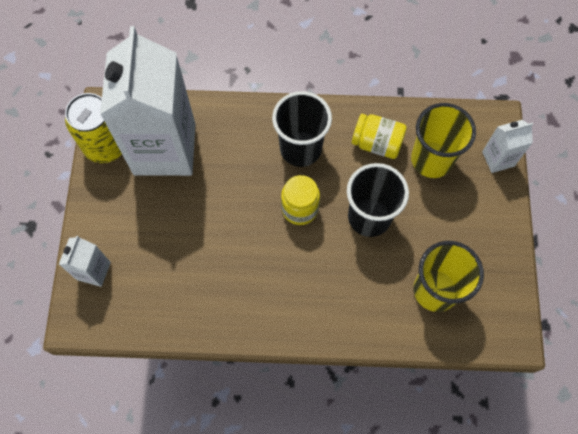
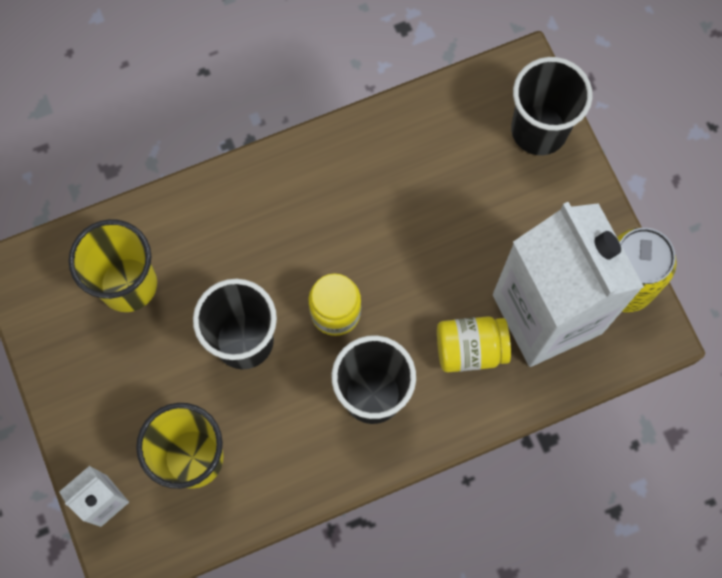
camera: 155 degrees right, 5 degrees up
white carton [58,236,111,287] -> black cup [511,57,593,155]
yellow jar [352,114,407,159] -> yellow jar moved to [437,316,511,373]

